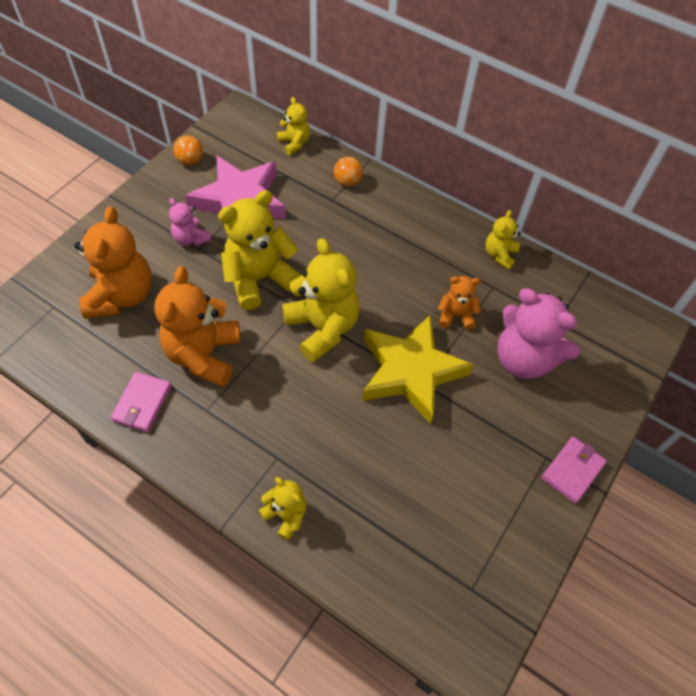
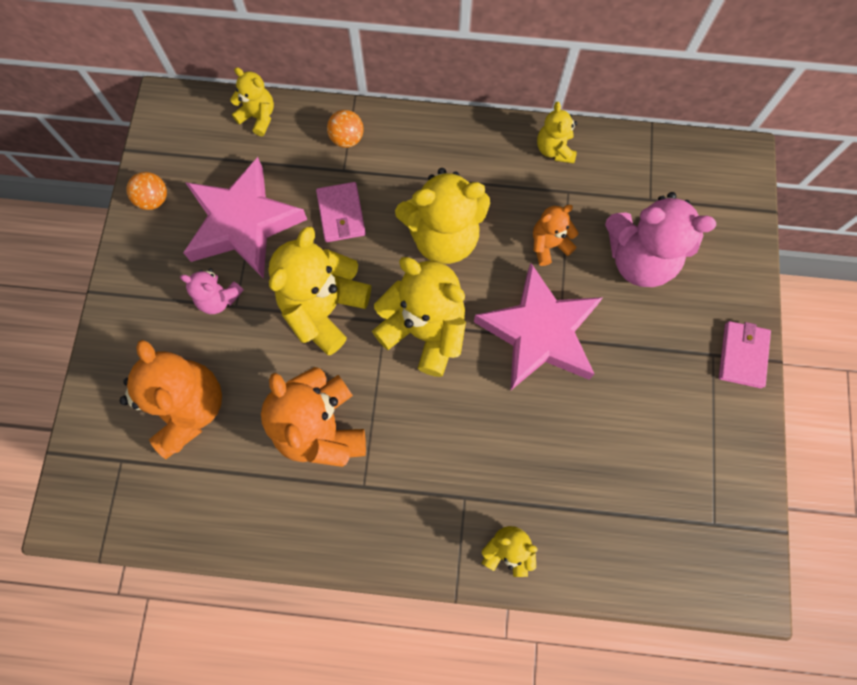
camera: 25 degrees left, 15 degrees up
pink wallet [110,372,172,432] -> pink wallet moved to [316,182,366,242]
yellow star [362,314,474,424] -> pink star [474,263,603,391]
none -> yellow teddy bear [395,168,490,264]

